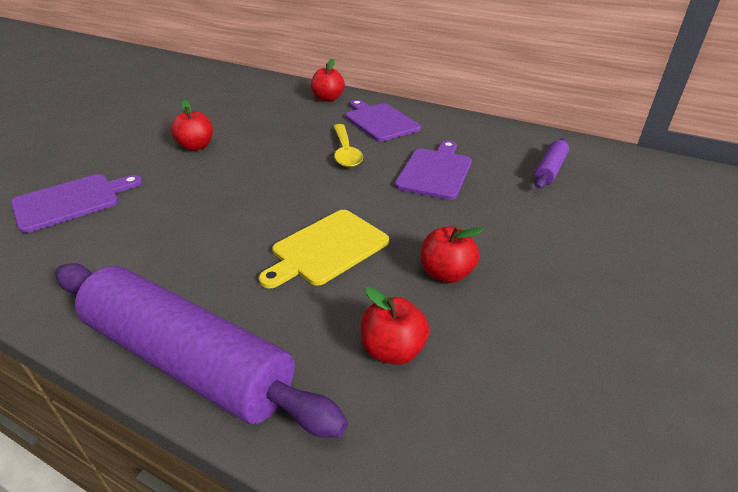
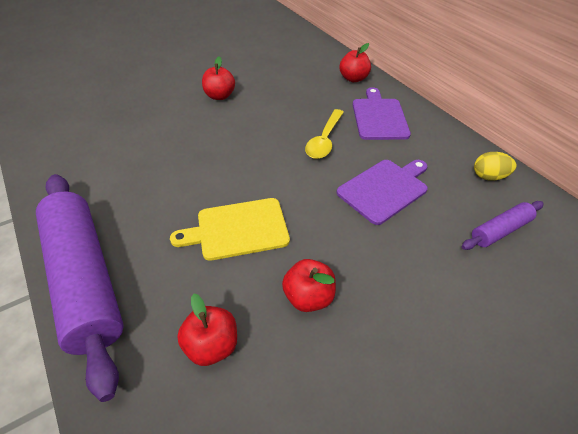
camera: 30 degrees right, 10 degrees up
purple cutting board [11,174,142,233] -> none
none -> yellow egg [474,152,517,180]

